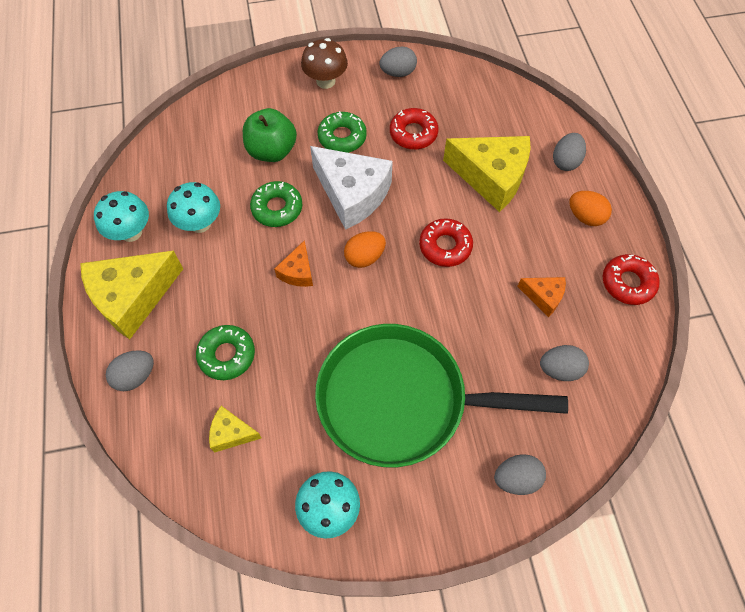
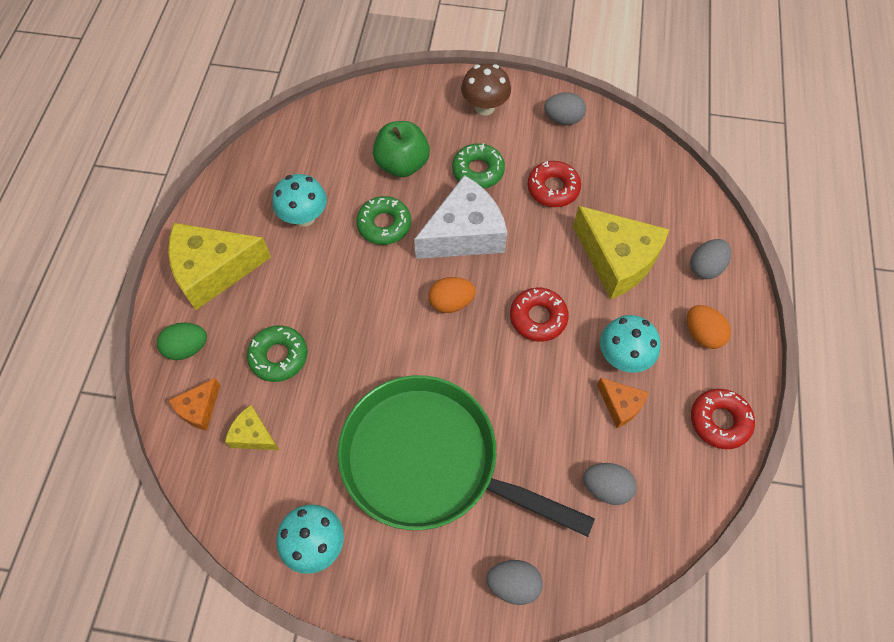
camera: 20 degrees right, 0 degrees up
turquoise mushroom [94,191,149,242] -> turquoise mushroom moved to [600,315,661,373]
grey egg [106,350,154,391] -> green egg [157,323,207,360]
orange cheese [274,240,313,287] -> orange cheese moved to [168,378,220,431]
white cheese [310,146,393,230] -> white cheese turned 90 degrees counterclockwise [414,175,507,259]

